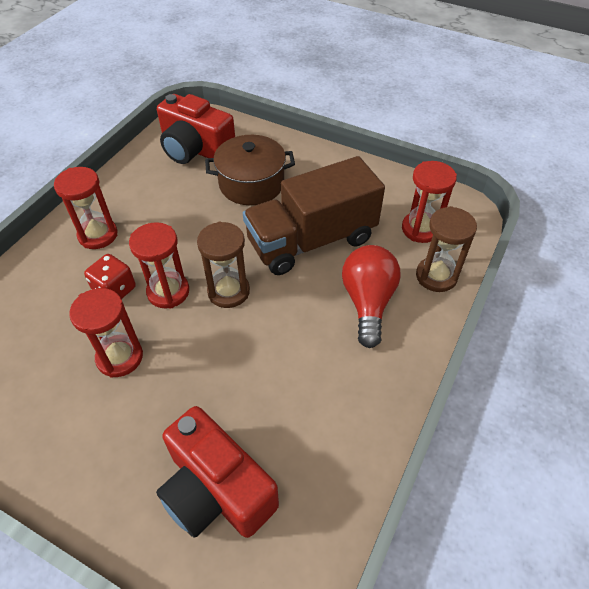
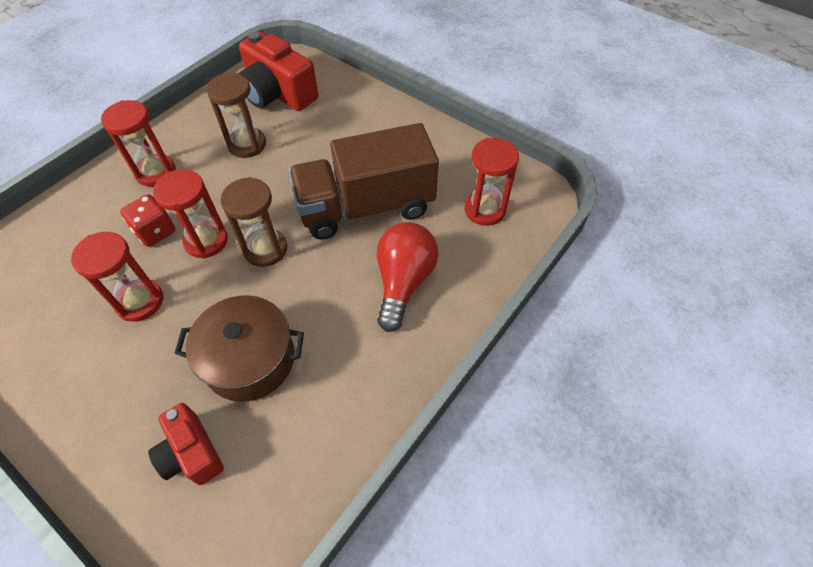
camera: 10 degrees right, 5 degrees up
red camera [156,406,279,538] -> red camera [148,403,224,485], size x0.60
brown pot [205,135,295,205] -> brown pot moved to [174,295,304,402]
brown hourglass [416,206,477,292] -> brown hourglass moved to [206,72,266,158]

